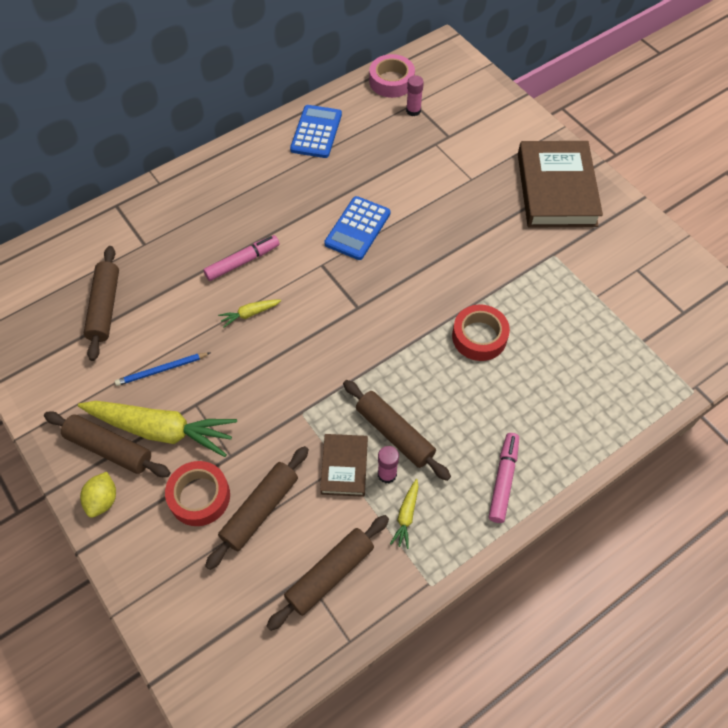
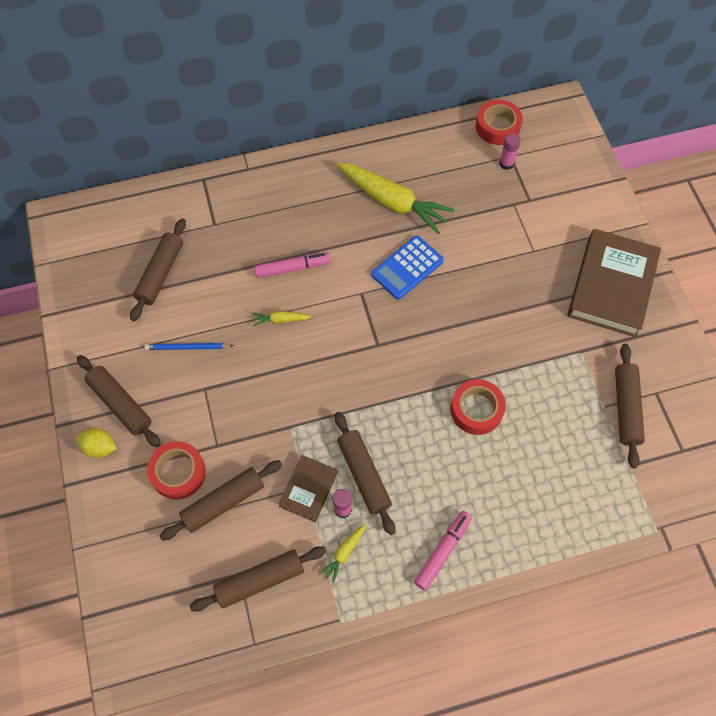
camera: 20 degrees right, 5 degrees up
yellow carrot [78,401,237,457] -> yellow carrot moved to [337,162,455,234]
yellow lemon [80,472,116,518] -> yellow lemon turned 75 degrees clockwise [76,428,117,458]
blue calculator [290,105,342,158] -> none
pink tape [369,54,415,98] -> red tape [476,100,523,145]
none -> brown rolling pin [615,344,645,468]

